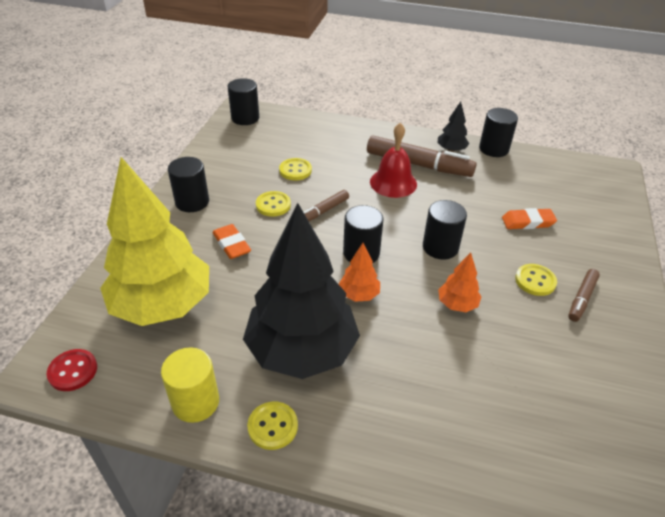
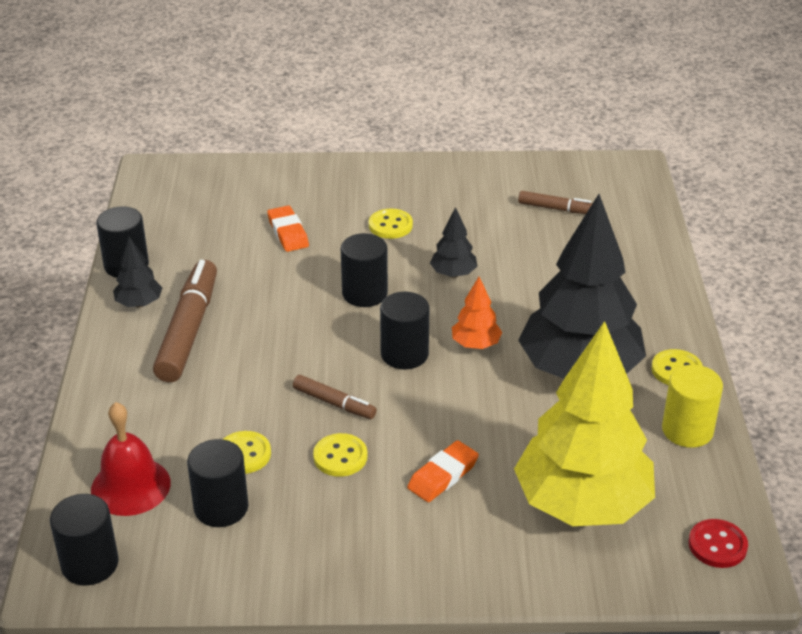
camera: 105 degrees left, 5 degrees down
black cylinder [168,157,209,212] -> black cylinder moved to [187,439,248,527]
red bell [370,123,417,198] -> red bell moved to [91,402,171,516]
orange tree [438,252,481,312] -> black tree [430,207,477,278]
brown marker [568,269,600,322] -> brown marker moved to [518,191,593,214]

